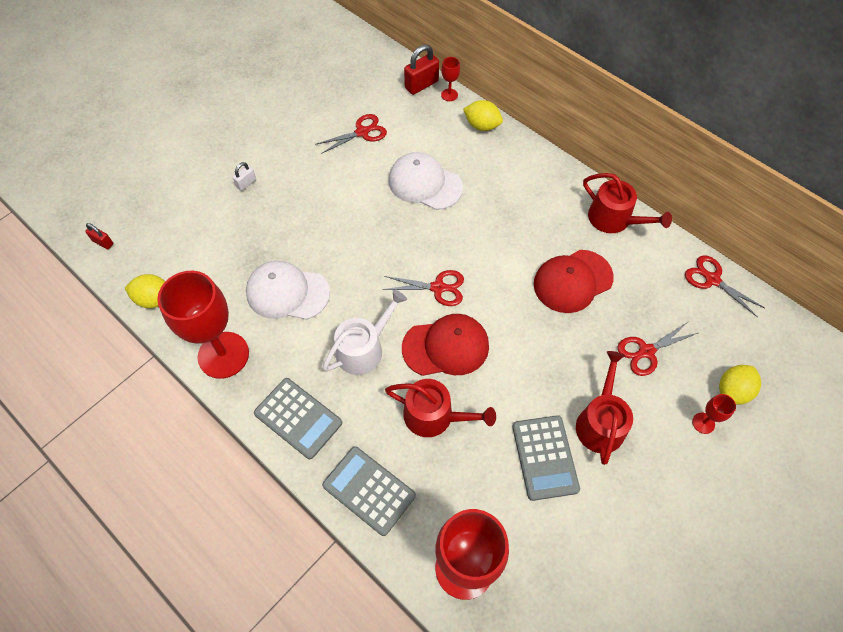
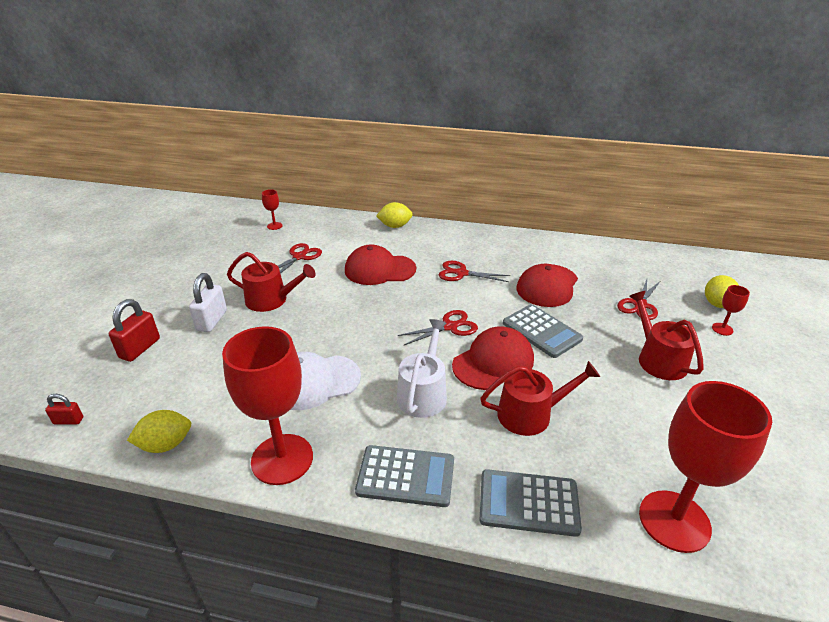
camera: 30 degrees left, 25 degrees down
white padlock [233,162,256,191] -> white padlock [189,273,227,332], size x1.78
white cap [388,152,463,210] -> red cap [345,244,416,285]
red padlock [404,45,439,95] -> red padlock moved to [109,299,160,362]
red goblet [441,57,460,101] -> red goblet moved to [262,189,283,230]
grey calculator [512,415,580,501] -> grey calculator moved to [503,304,583,358]
red watering can [583,173,672,233] -> red watering can moved to [227,252,315,312]
red scissors [685,255,765,317] -> red scissors moved to [439,261,510,282]

